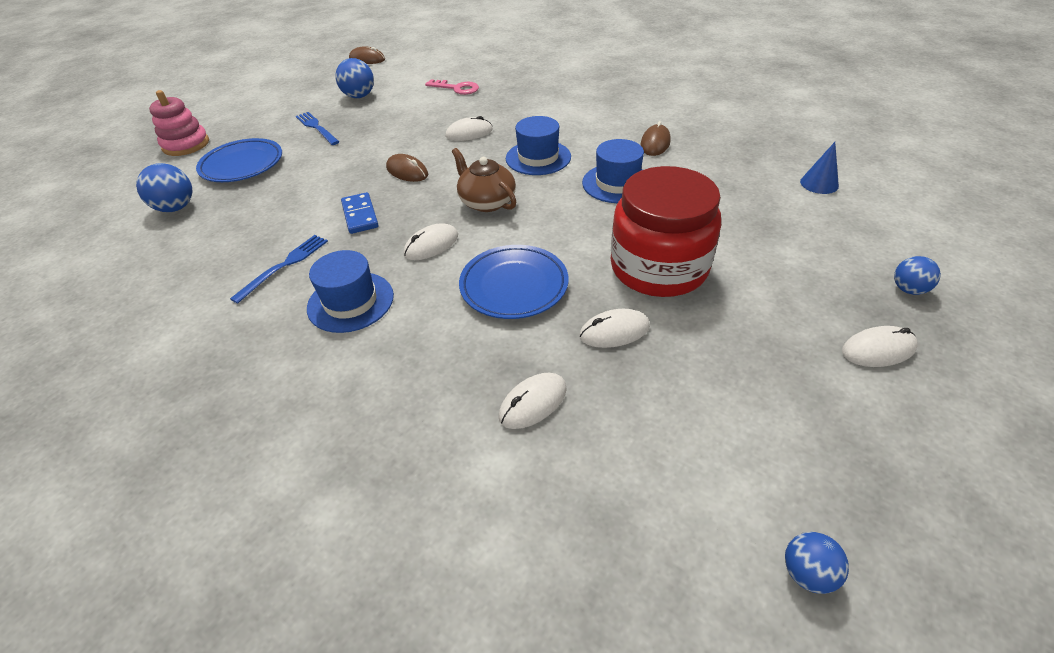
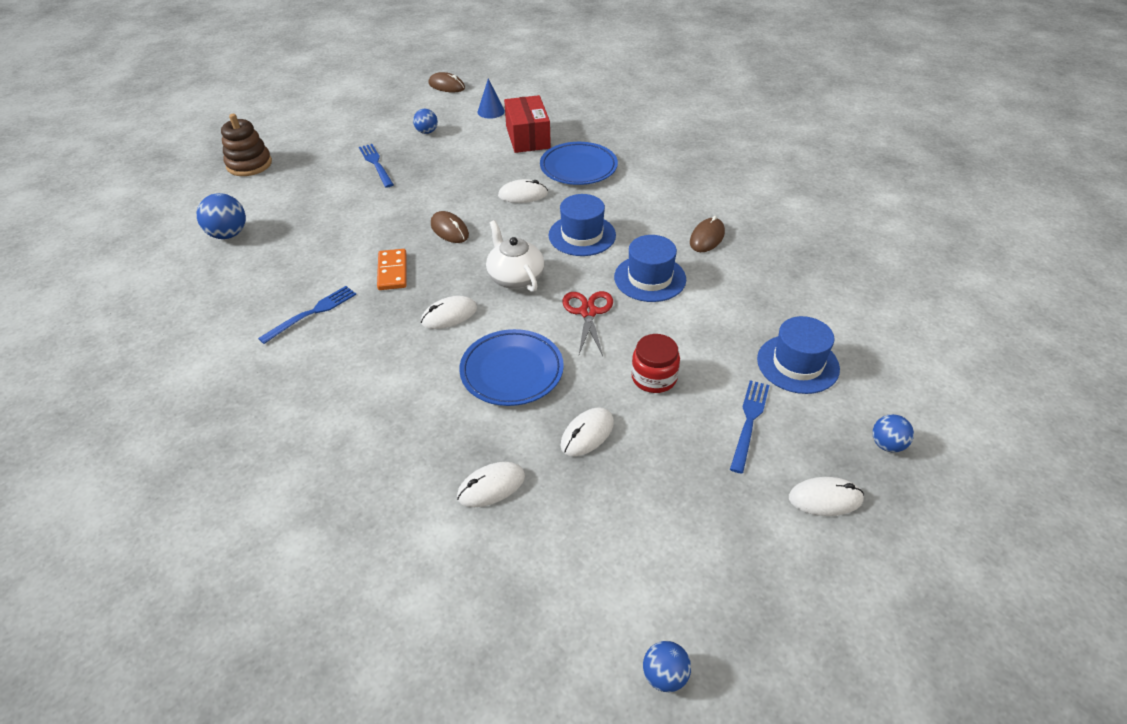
camera: 10 degrees right, 0 degrees up
pink stacking toy [149,90,209,156] -> brown stacking toy [221,114,272,176]
blue plate [196,138,282,182] -> blue plate moved to [540,142,618,185]
blue hat [307,250,394,333] -> blue hat moved to [757,316,840,394]
blue ball [335,58,374,98] -> blue ball [413,109,438,134], size x0.64
blue domino [341,192,379,234] -> orange domino [377,249,406,290]
pink key [425,79,479,95] -> red box [504,95,551,153]
brown teapot [452,148,516,212] -> white teapot [486,220,544,292]
white mouse [579,309,650,348] -> white mouse turned 45 degrees counterclockwise [561,408,614,456]
red jar [611,166,721,297] -> red jar [631,334,680,393], size x0.48
blue cone [800,142,839,194] -> blue cone moved to [477,79,505,119]
none -> red scissors [563,291,613,356]
none -> blue fork [730,380,770,474]

